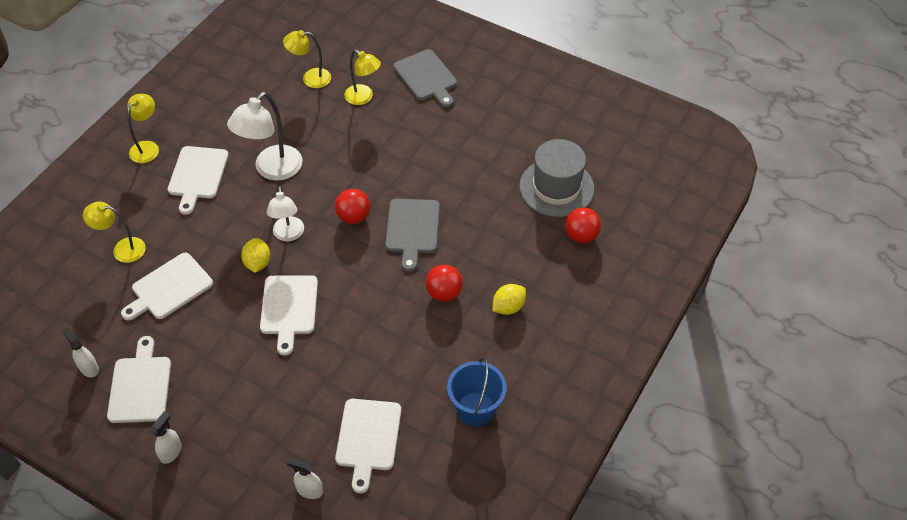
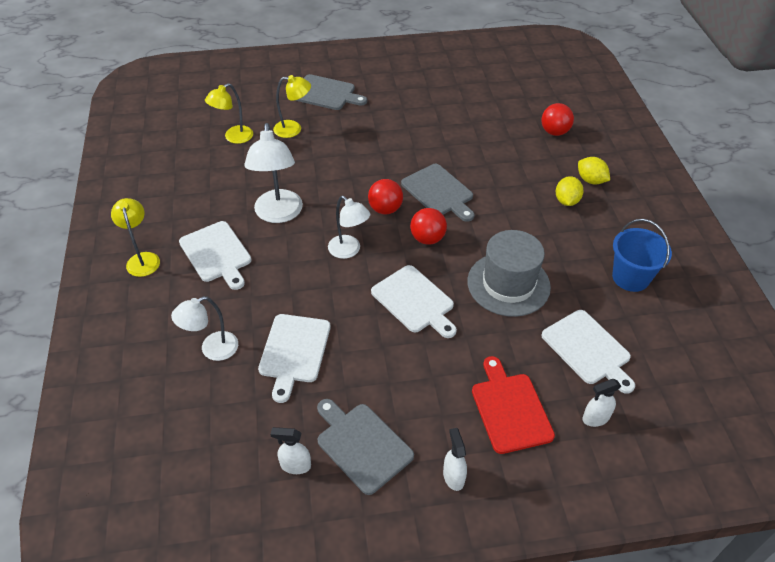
camera: 40 degrees left, 5 degrees down
yellow lamp [83,202,146,263] -> white lamp [171,296,238,361]
white cutting board [107,336,171,423] -> grey cutting board [317,399,414,495]
yellow lemon [241,238,270,273] -> yellow lemon moved to [578,157,610,185]
red ball [425,265,463,302] -> red ball moved to [410,208,447,245]
grey hat [519,139,595,217] -> grey hat moved to [467,230,551,317]
none -> red cutting board [472,356,555,454]

